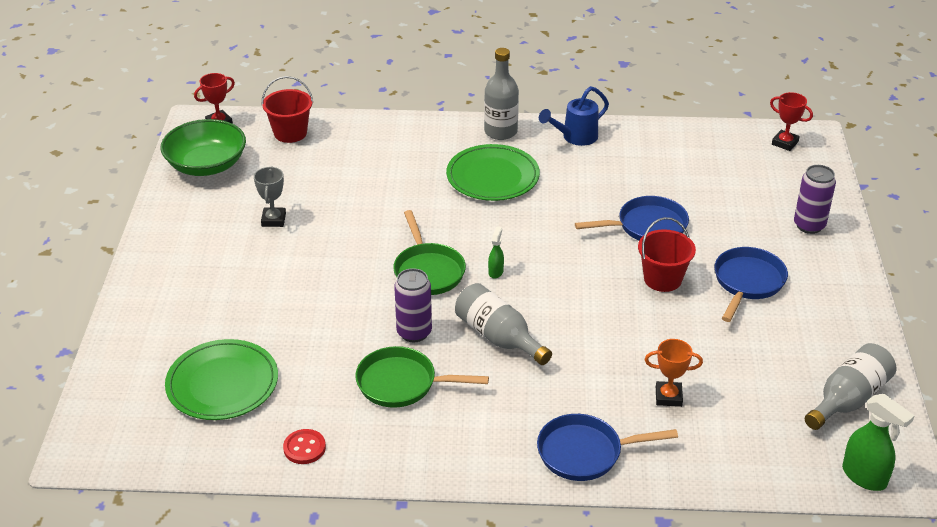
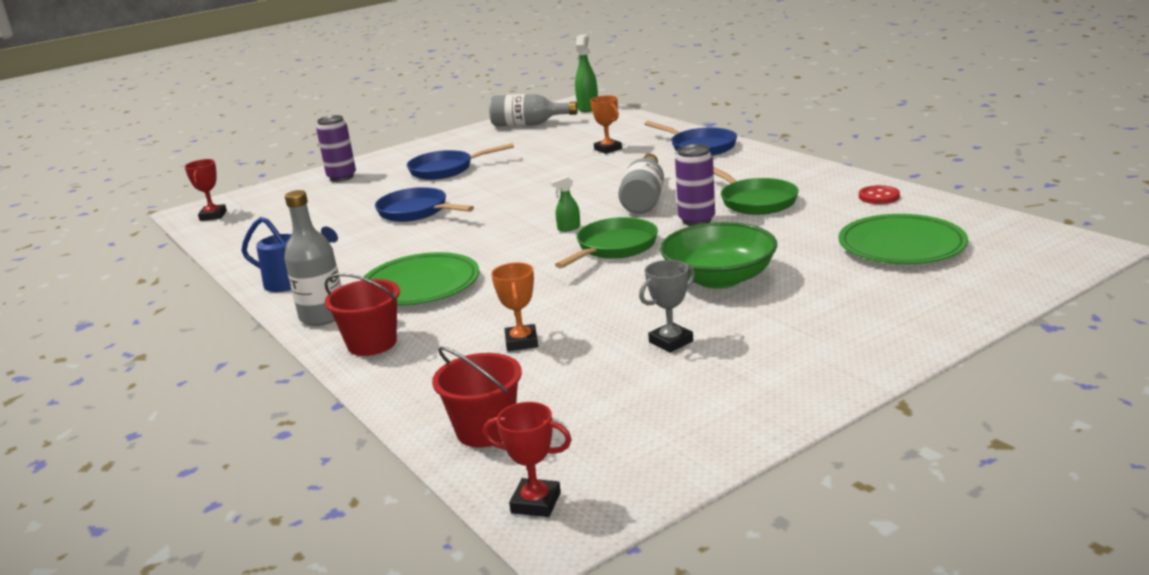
camera: 125 degrees left, 15 degrees down
green bowl [161,119,246,176] -> green bowl moved to [660,222,777,289]
red bucket [638,217,696,292] -> red bucket moved to [324,273,400,356]
none -> orange trophy [491,263,538,351]

